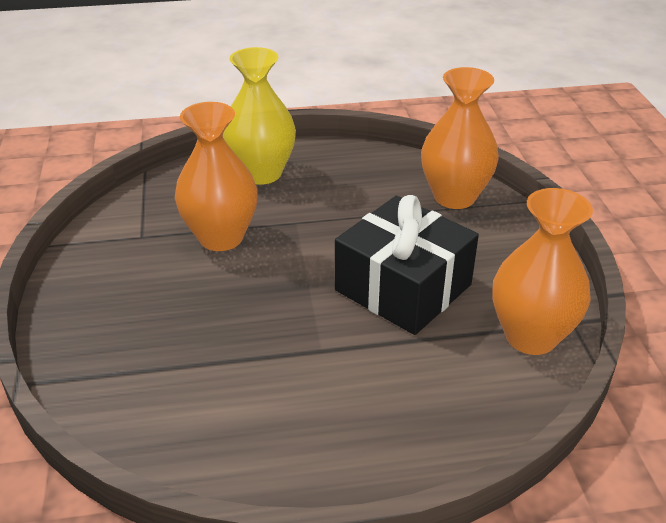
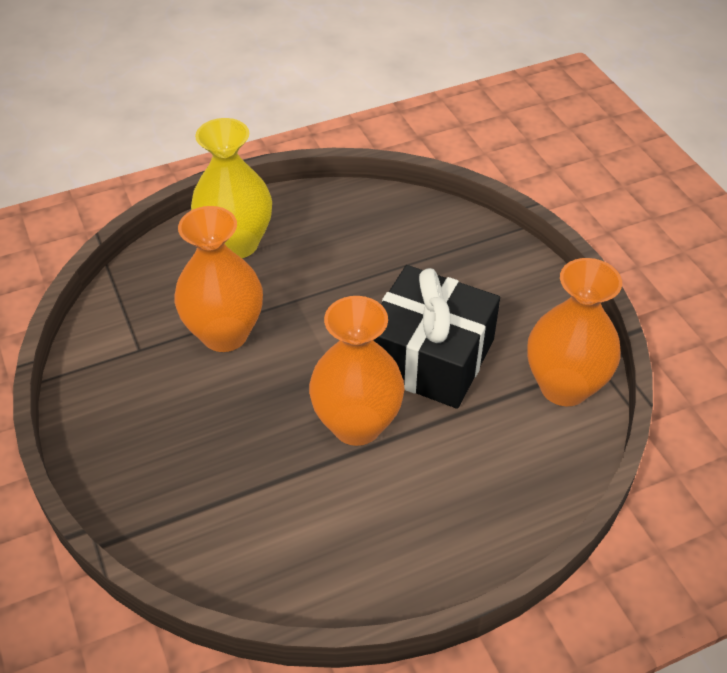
camera: 15 degrees left, 10 degrees up
orange vase [421,67,499,209] -> orange vase moved to [309,296,405,446]

